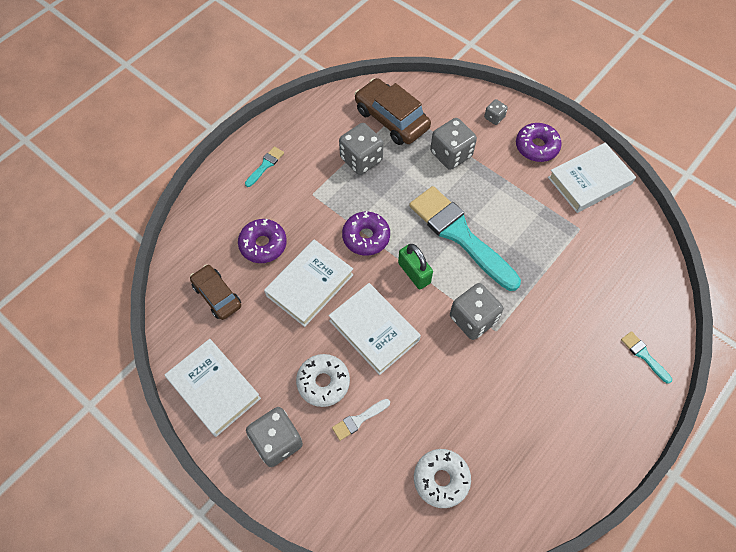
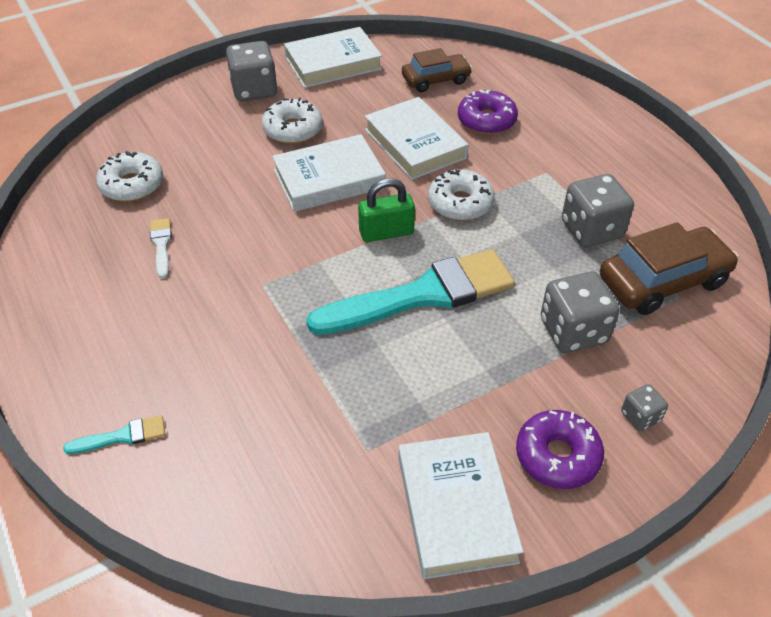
camera: 110 degrees right, 15 degrees down
turquoise brush [245,147,284,187] -> none
white brush [332,399,390,441] -> white brush moved to [150,218,172,279]
purple donut [342,211,390,256] -> white donut [428,169,495,221]
grey dice [450,283,503,340] -> none

